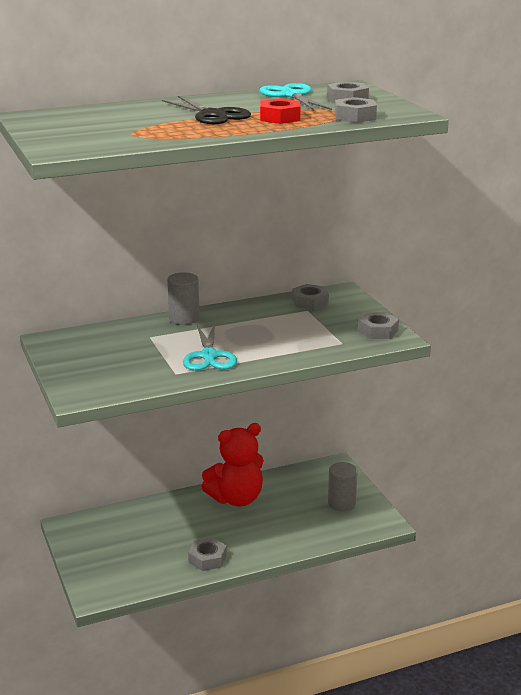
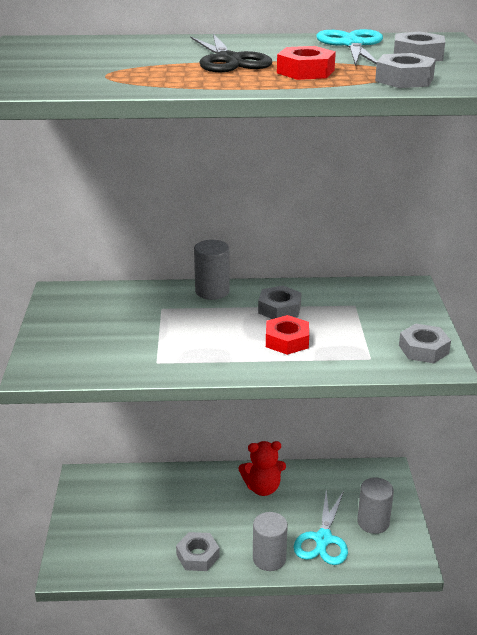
camera: 20 degrees right, 5 degrees up
turquoise scissors [183,323,237,371] -> turquoise scissors moved to [293,490,348,565]
red teddy bear [202,423,264,506] -> red teddy bear [239,441,286,496], size x0.67
grey nut [292,284,329,310] -> grey nut moved to [258,285,302,319]
none -> grey cylinder [253,512,288,571]
none -> red nut [266,315,309,355]

